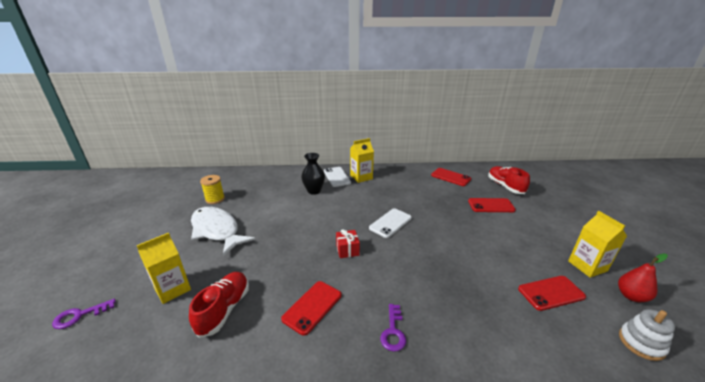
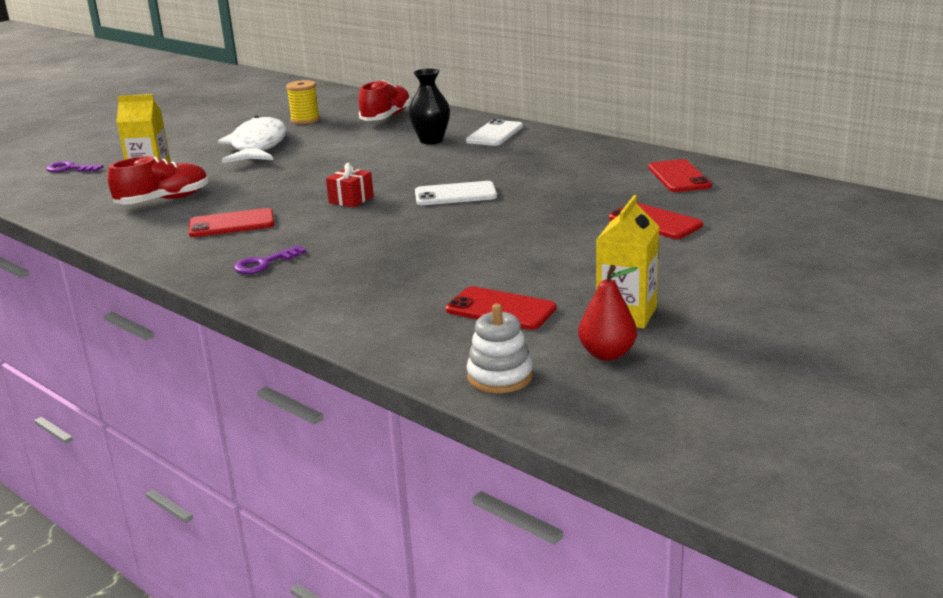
camera: 45 degrees right, 5 degrees down
yellow carton [350,138,374,183] -> none
red shoe [488,166,530,194] -> red shoe moved to [359,80,411,121]

